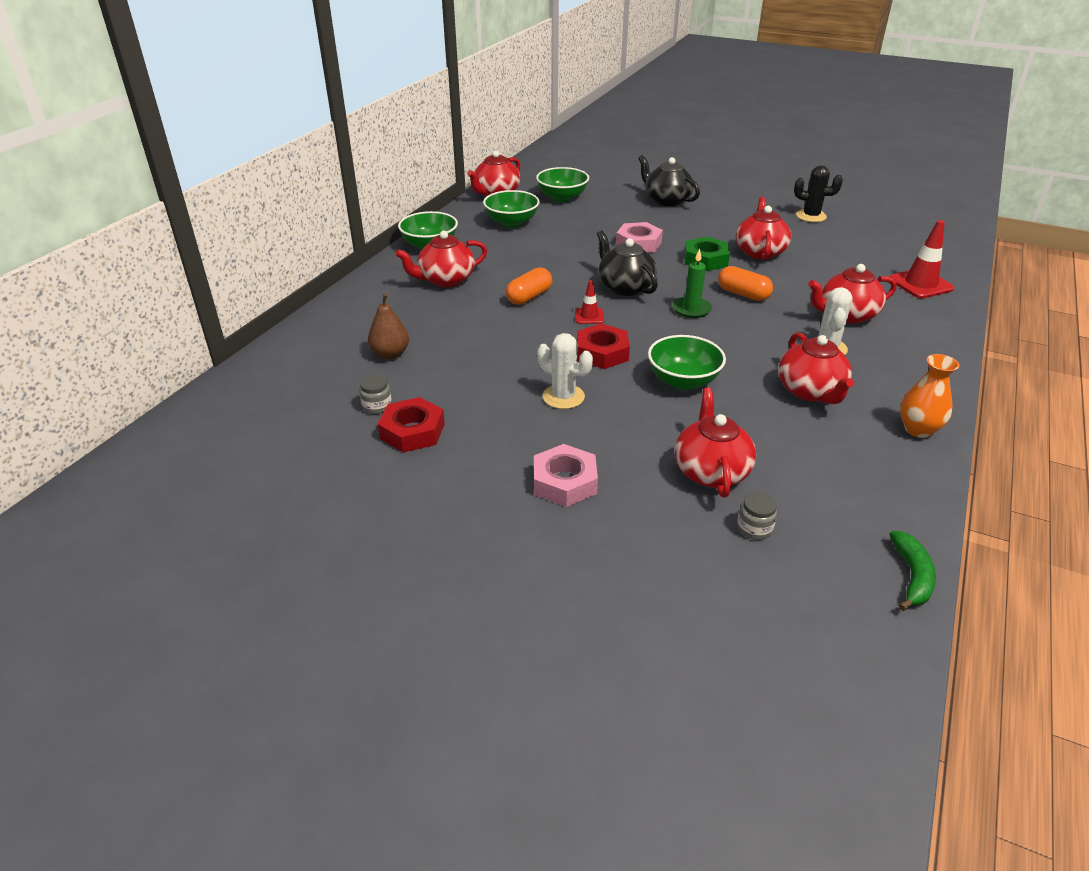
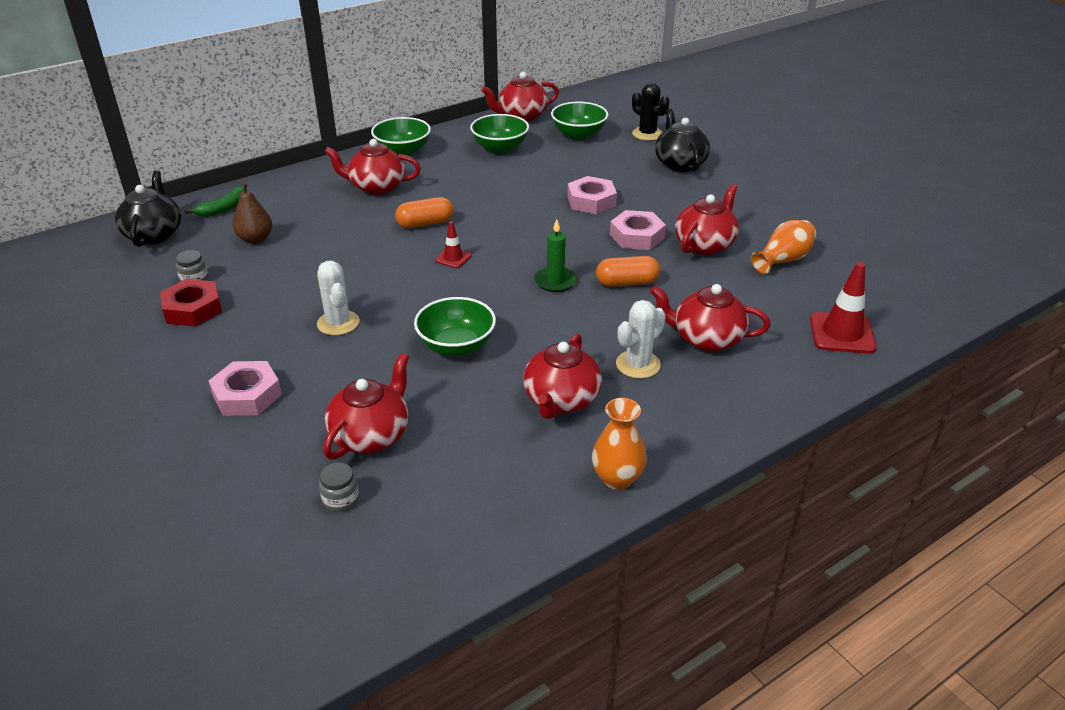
camera: 30 degrees right, 0 degrees up
red nut [577,323,630,369] -> none
black teapot [597,230,658,296] -> black teapot moved to [115,171,181,247]
green nut [685,237,730,271] -> pink nut [610,210,666,250]
orange capsule [718,266,773,301] -> orange capsule turned 75 degrees counterclockwise [596,256,660,287]
black cactus [794,166,843,222] -> black cactus moved to [632,83,670,141]
green banana [889,531,936,611] -> green banana moved to [184,186,244,217]
none -> orange vase [751,220,816,274]

